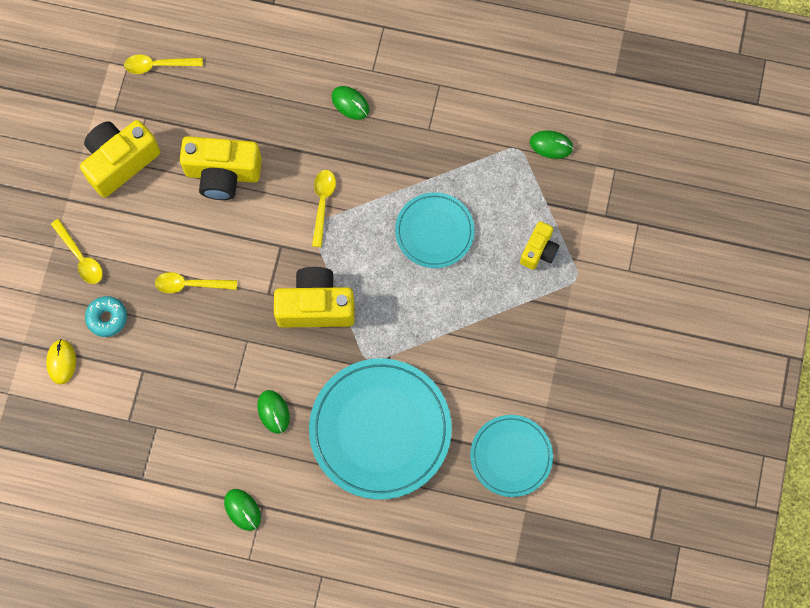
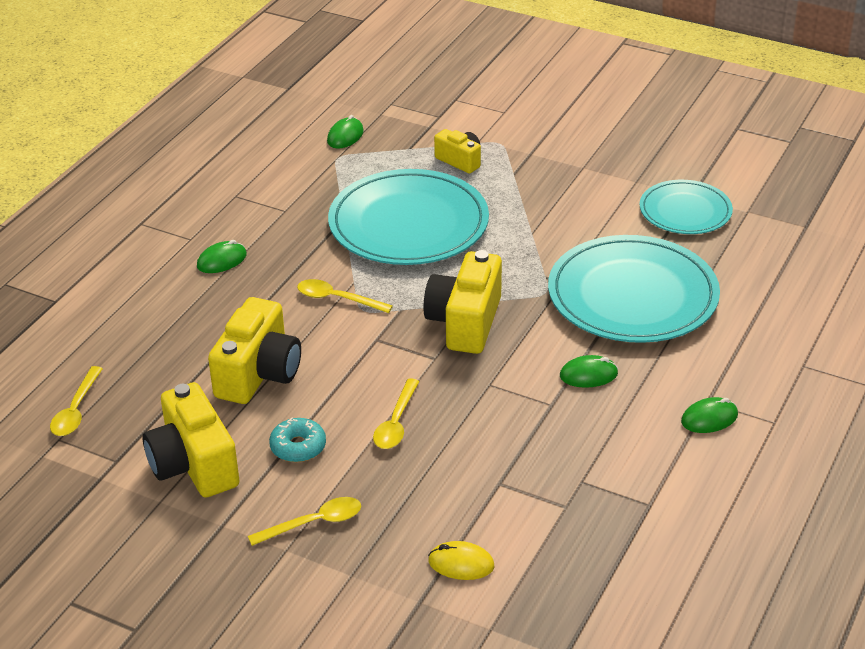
camera: 75 degrees left, 35 degrees down
turquoise donut [85,296,127,337] -> turquoise donut moved to [269,418,326,462]
turquoise plate [395,192,475,268] -> turquoise plate [328,169,489,265], size x1.73

